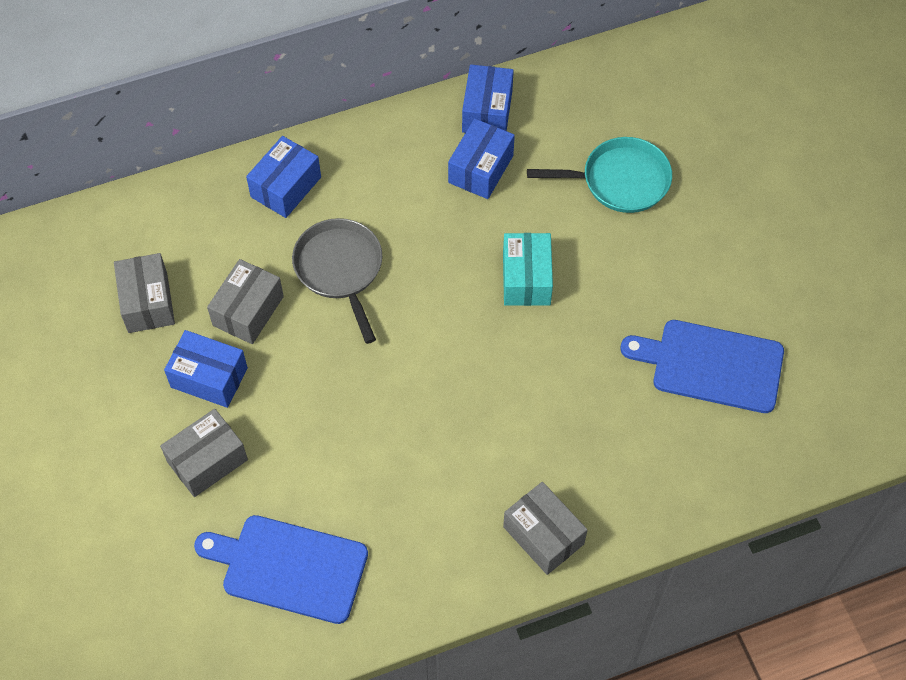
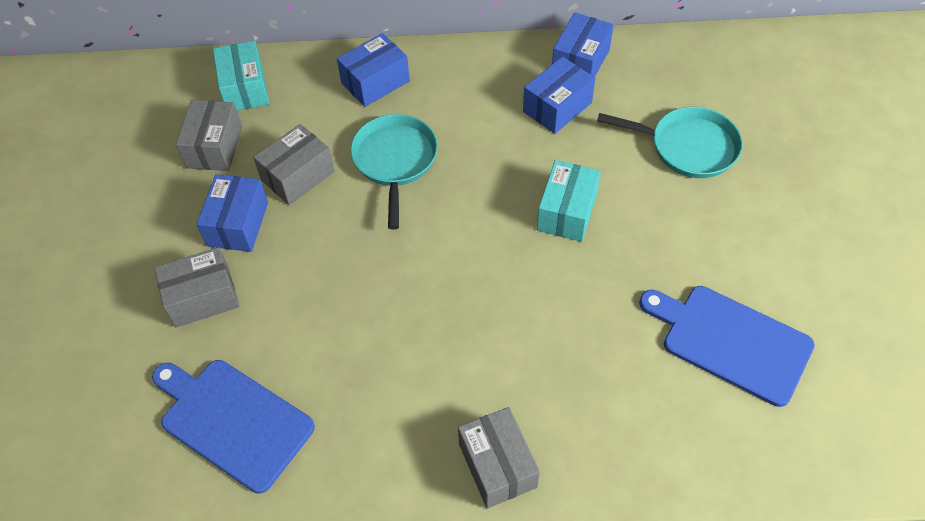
camera: 20 degrees right, 5 degrees down
blue box [164,330,248,408] -> blue box turned 60 degrees clockwise [196,174,268,252]
grey pan [292,218,382,344] -> turquoise pan [350,114,438,230]
none -> turquoise box [213,41,269,111]

